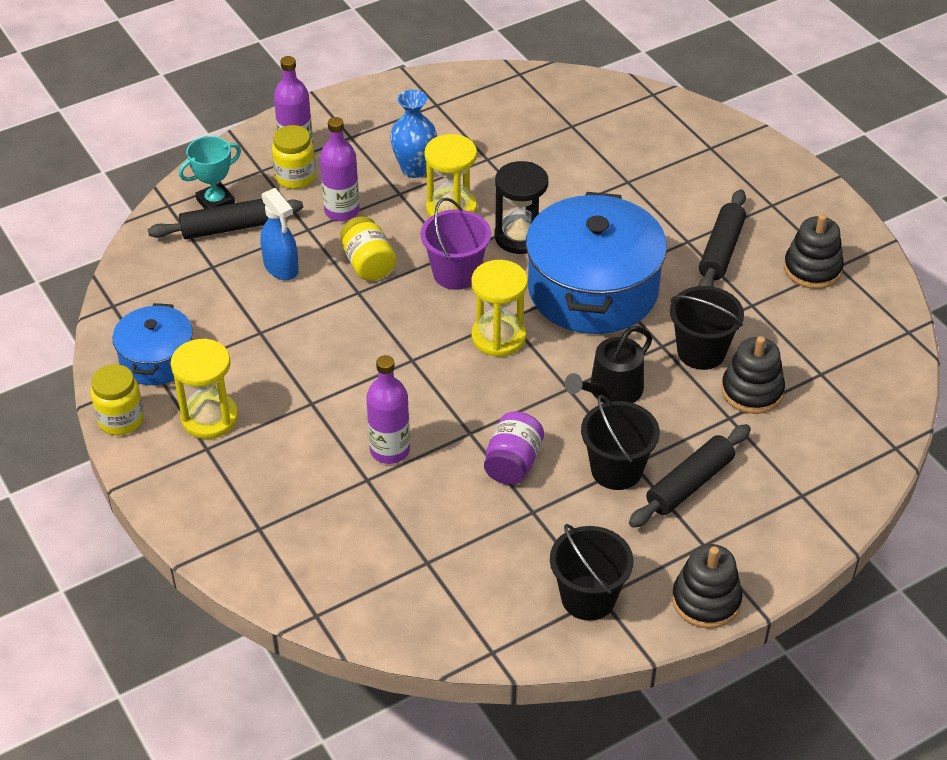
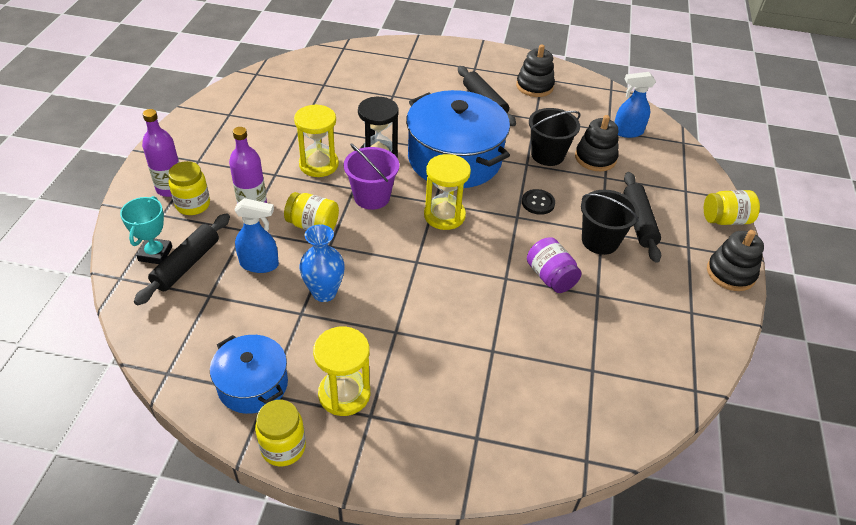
camera: 50 degrees left, 0 degrees up
purple bottle [366,355,410,464] -> none
blue vase [390,90,437,178] -> blue vase moved to [299,224,345,302]
black bucket [550,524,634,621] -> none
black watering can [564,326,652,403] -> black button [522,189,555,215]
none -> blue spray bottle [614,72,656,138]
none -> yellow jar [704,190,760,225]

